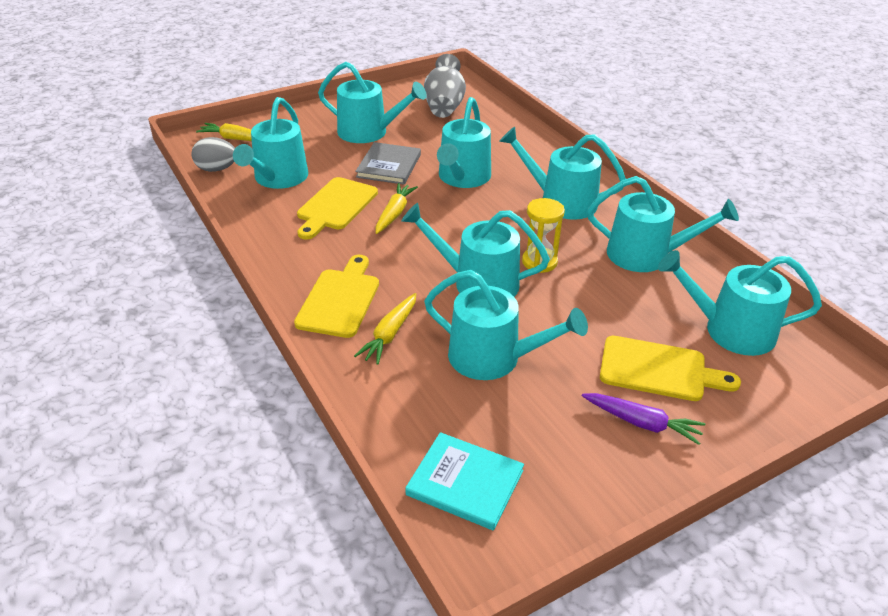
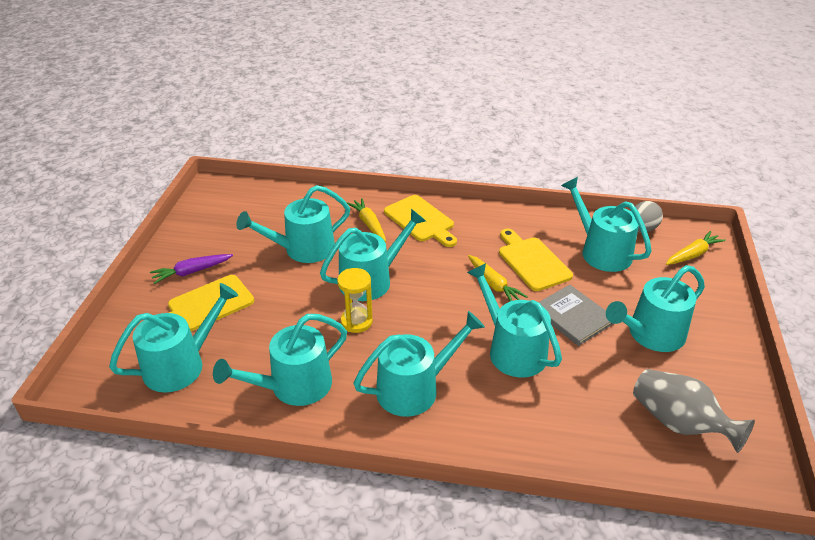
camera: 130 degrees right, 0 degrees up
turquoise book [405,432,524,530] -> none

